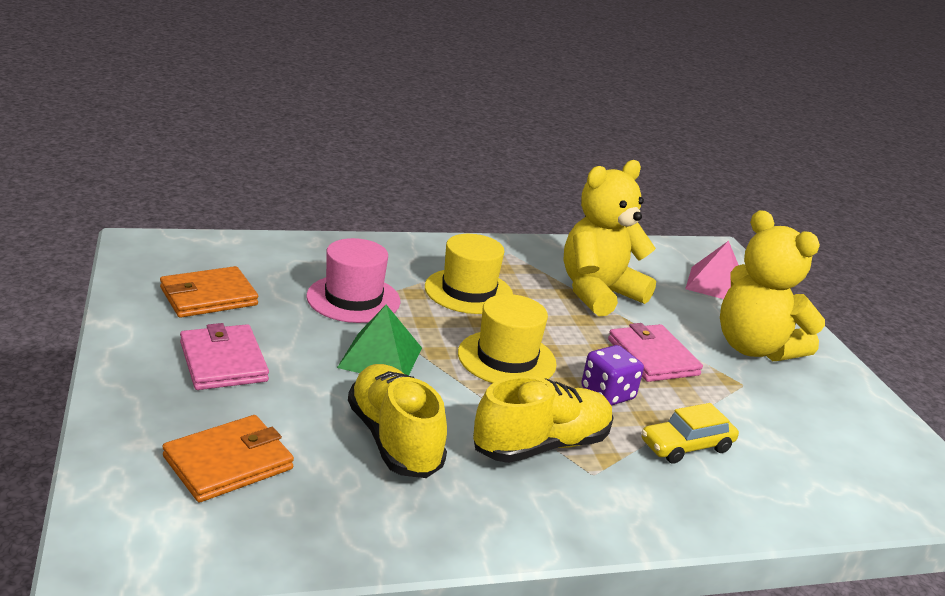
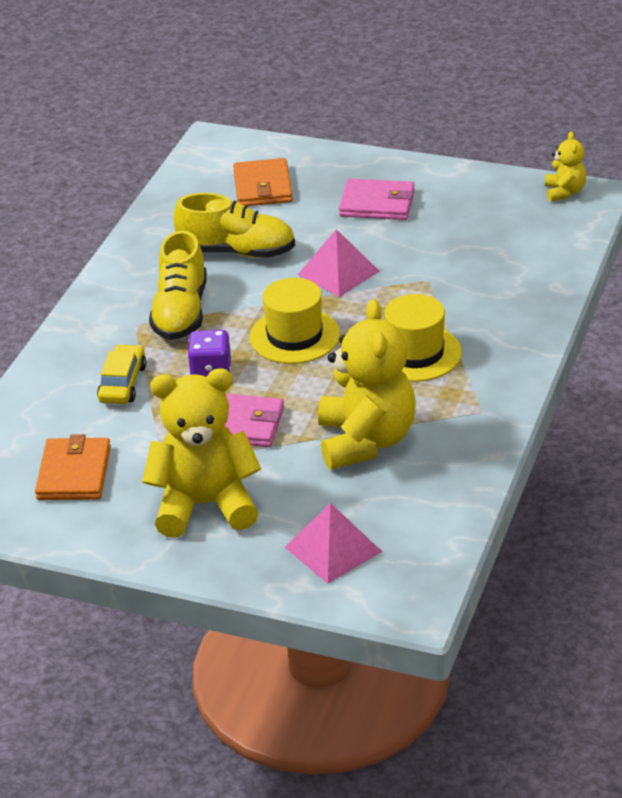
camera: 130 degrees right, 10 degrees up
orange wallet [160,266,258,318] -> orange wallet moved to [35,434,111,500]
pink hat [306,238,400,323] -> none
green pyramid [337,305,422,376] -> pink pyramid [298,229,379,297]
none -> yellow teddy bear [545,131,586,202]

